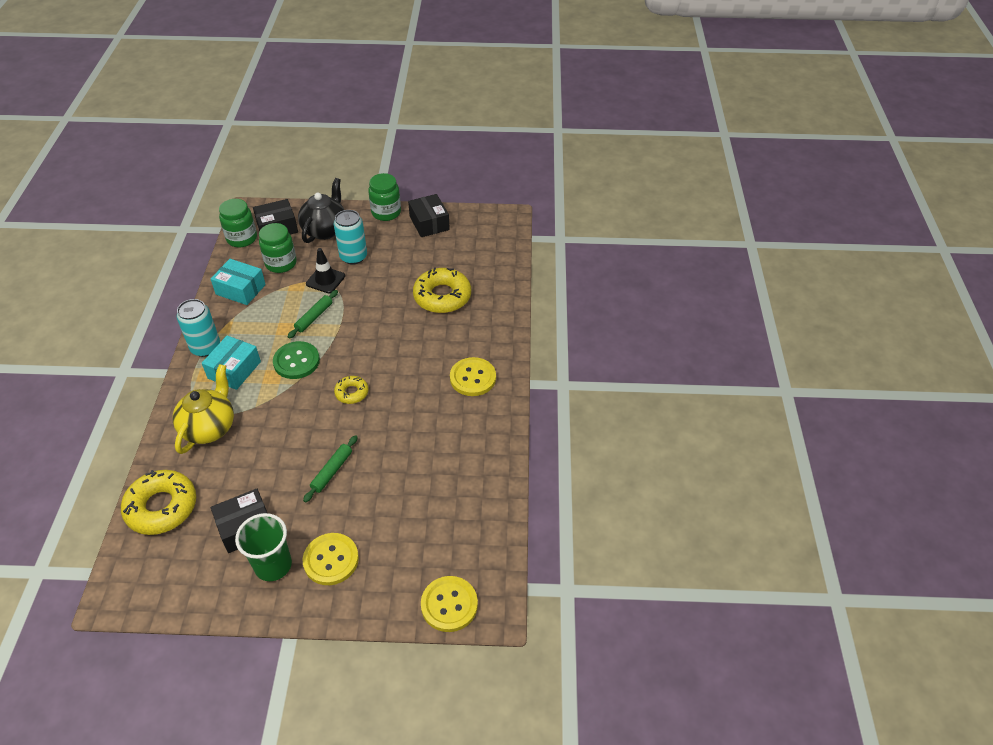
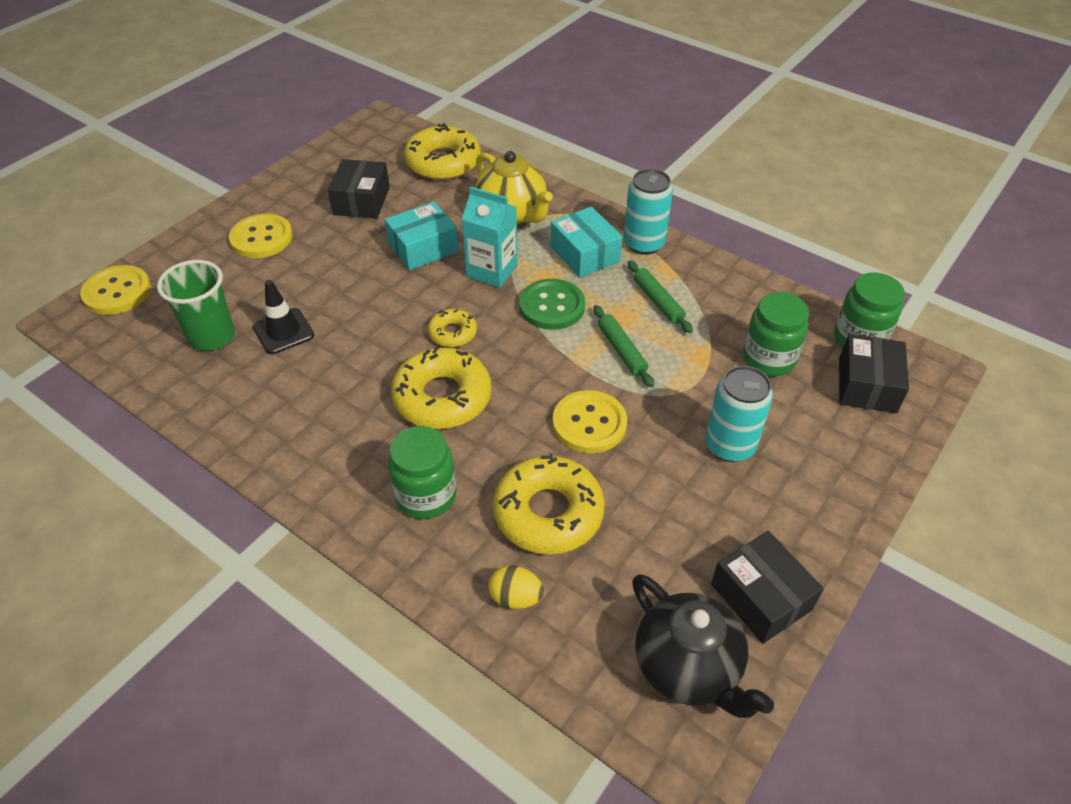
camera: 125 degrees right, 0 degrees up
turquoise box [211,259,266,305] -> turquoise box moved to [385,202,459,270]
green cup [235,513,292,581] -> green cup moved to [157,260,235,351]
black teapot [298,178,344,243] -> black teapot moved to [632,574,774,718]
green rolling pin [303,435,358,503] -> green rolling pin moved to [628,261,693,333]
black traffic cone [306,248,345,293] -> black traffic cone moved to [253,280,314,354]
green jar [368,173,401,221] -> green jar moved to [388,426,456,519]
black box [408,194,450,237] -> black box turned 45 degrees clockwise [711,531,824,644]
yellow button [450,357,496,396] -> yellow button moved to [553,390,627,453]
none -> yellow donut [391,346,491,429]
none -> turquoise carton [462,186,518,288]
none -> yellow egg [488,566,544,609]

